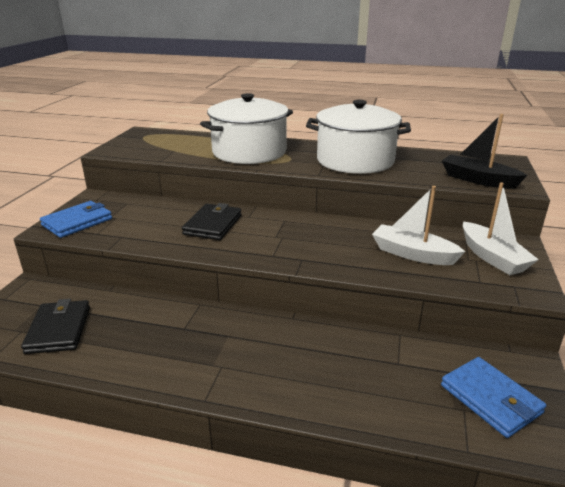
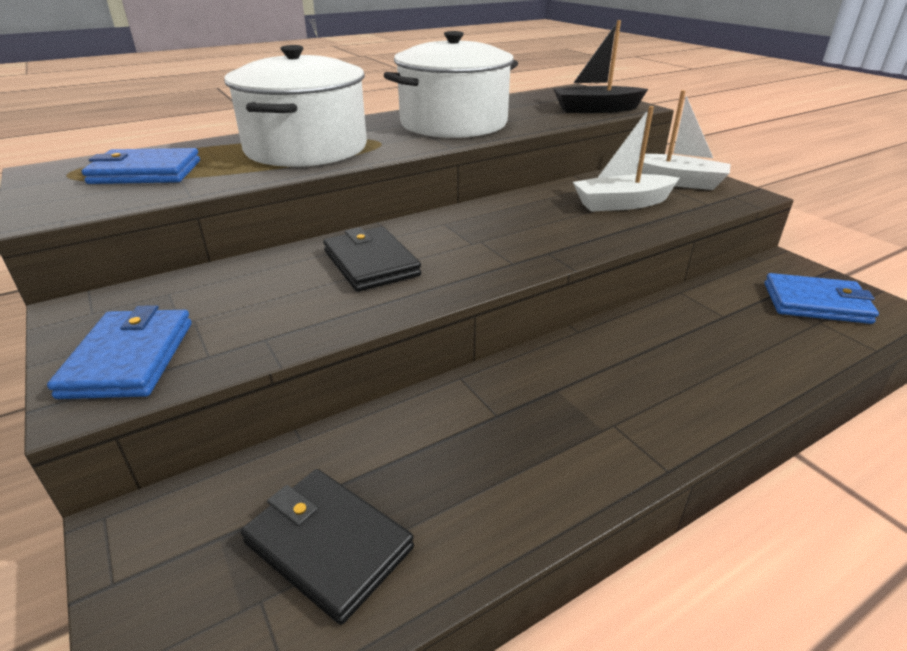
camera: 45 degrees left, 5 degrees up
none -> blue wallet [82,148,200,184]

